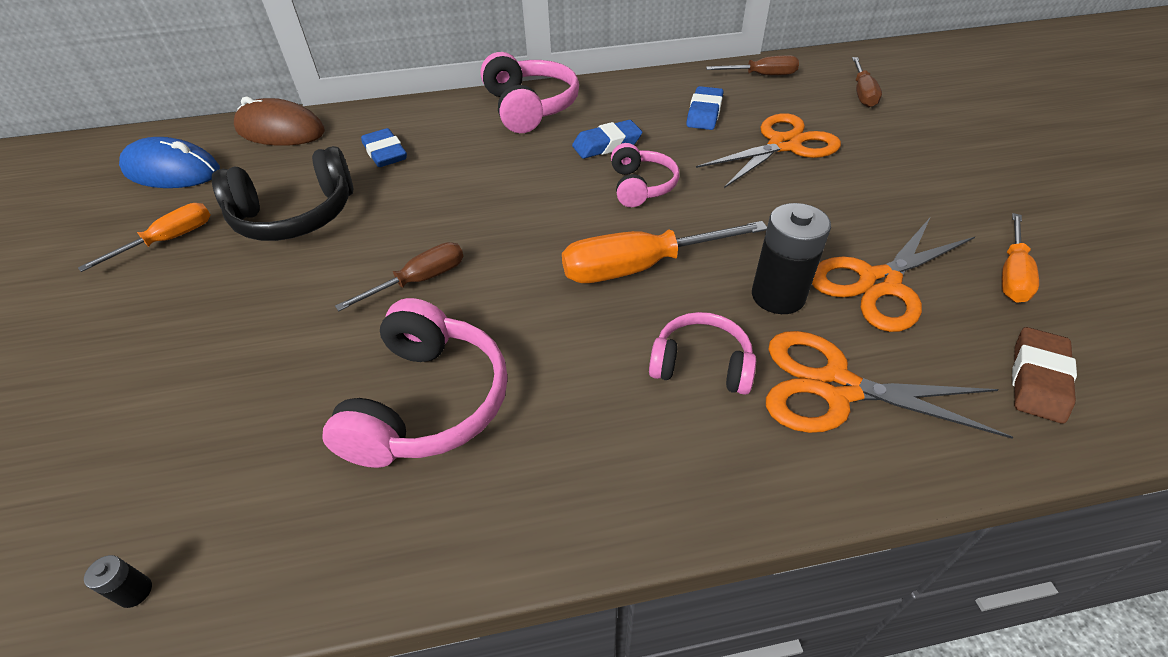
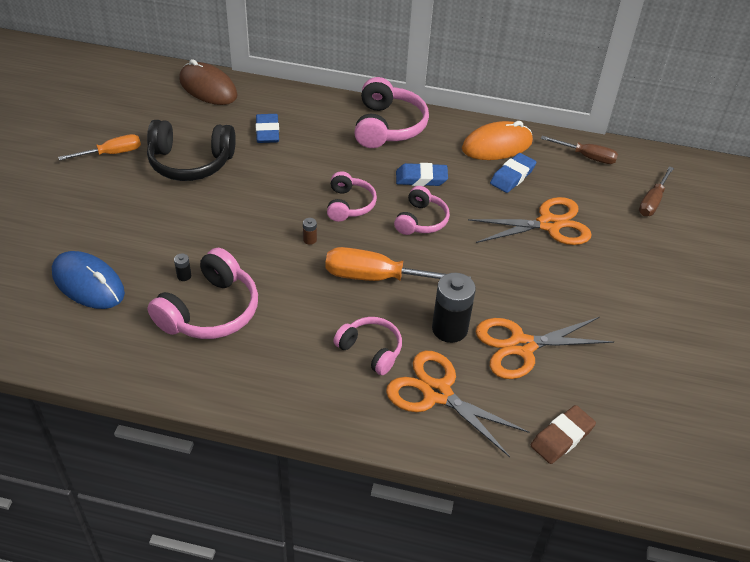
camera: 20 degrees right, 0 degrees up
black battery [84,555,152,608] -> black battery moved to [174,254,191,281]
blue mouse [119,137,220,188] -> blue mouse moved to [52,251,125,309]
brown screwdriver [335,242,464,311] -> none
orange screwdriver [1002,213,1039,302] -> none
none -> brown battery [303,218,317,245]
none -> pink headphones [327,171,377,222]
none -> orange mouse [462,121,533,160]

